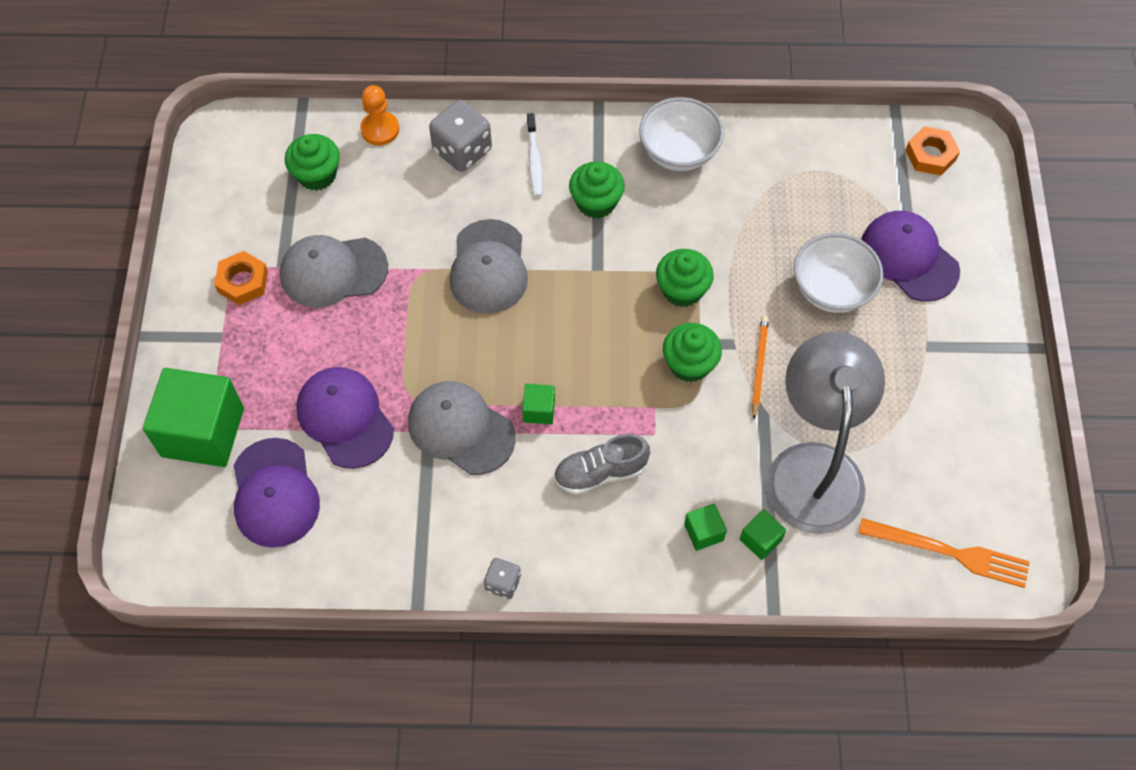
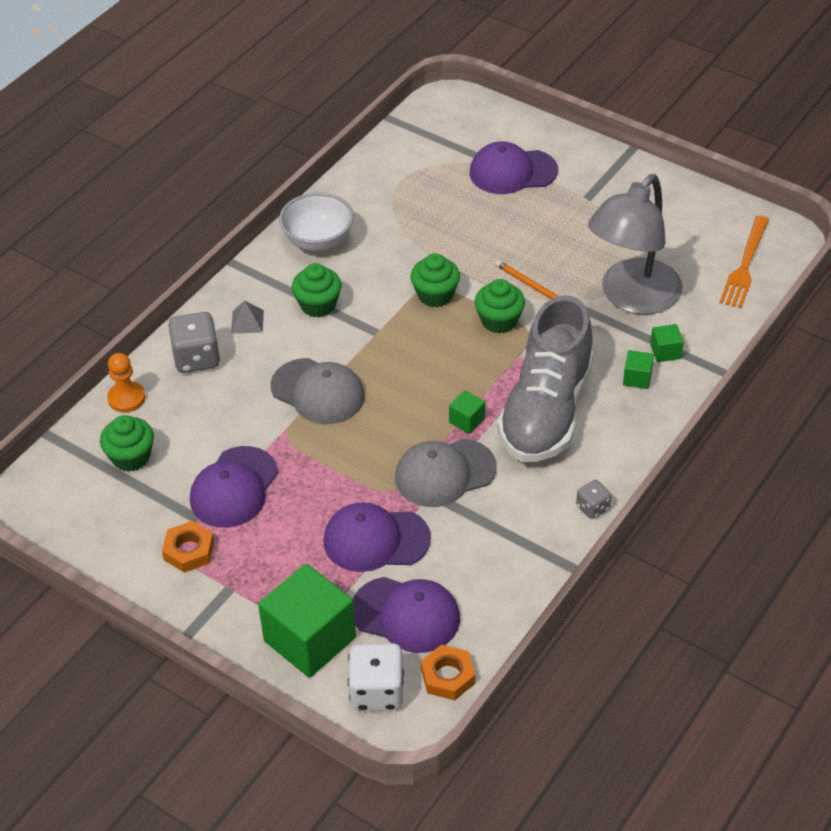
camera: 55 degrees left, 15 degrees down
grey cap [280,235,388,308] -> purple cap [190,446,278,528]
white toothbrush [527,113,543,197] -> grey pyramid [231,301,264,333]
grey shoe [554,434,650,495] -> grey shoe [497,295,594,462], size x2.06
grey lamp [766,332,885,534] -> grey lamp turned 90 degrees counterclockwise [588,174,683,315]
white bowl [794,233,883,313] -> none
orange fork [859,518,1030,588] -> orange fork turned 150 degrees clockwise [719,216,769,308]
orange nut [905,126,960,175] -> orange nut moved to [421,644,475,700]
none -> white dice [348,643,404,711]

